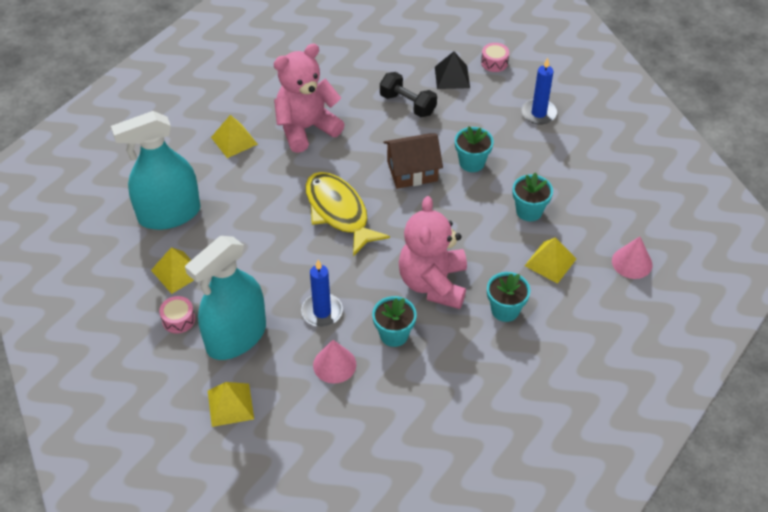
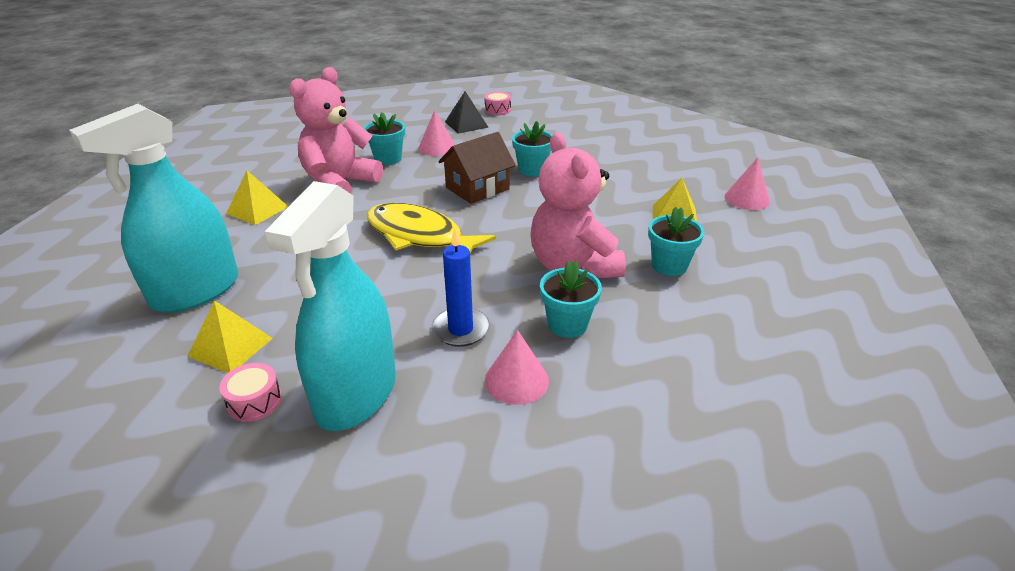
camera: 25 degrees left, 15 degrees down
yellow pyramid [208,382,254,427] -> none
black dumbbell [380,72,437,117] -> pink cone [418,110,455,156]
turquoise flower pot [512,172,553,221] -> turquoise flower pot moved to [364,112,405,165]
blue candle [522,58,557,125] -> none

